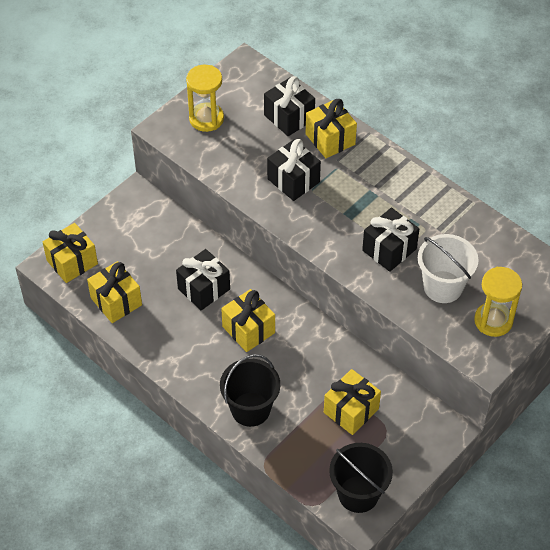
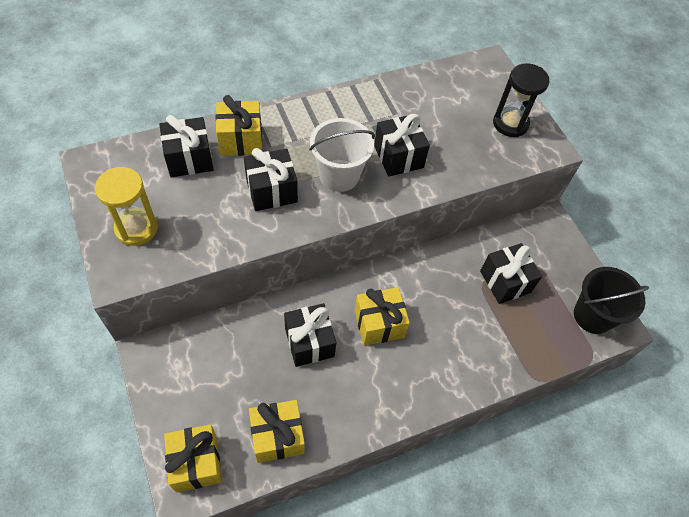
camera: 70 degrees left, 5 degrees up
black bucket [220,354,280,427] -> none
yellow gift [324,369,381,435] -> black gift [480,243,542,304]
white bucket [418,234,479,303] -> white bucket moved to [309,118,375,192]
yellow hourglass [474,267,522,337] -> black hourglass [493,63,549,137]

